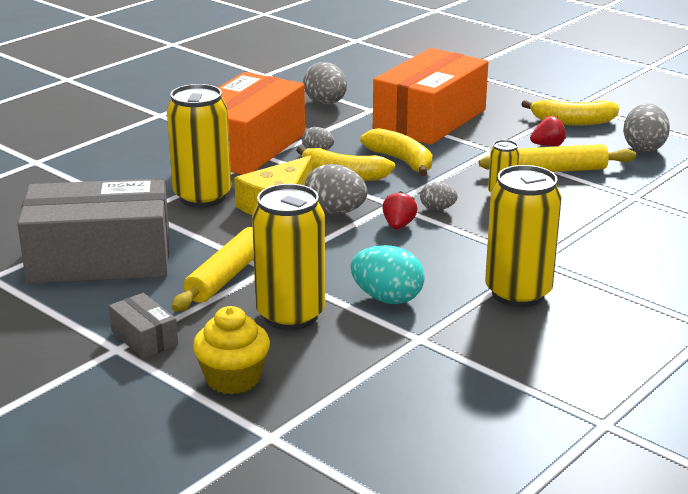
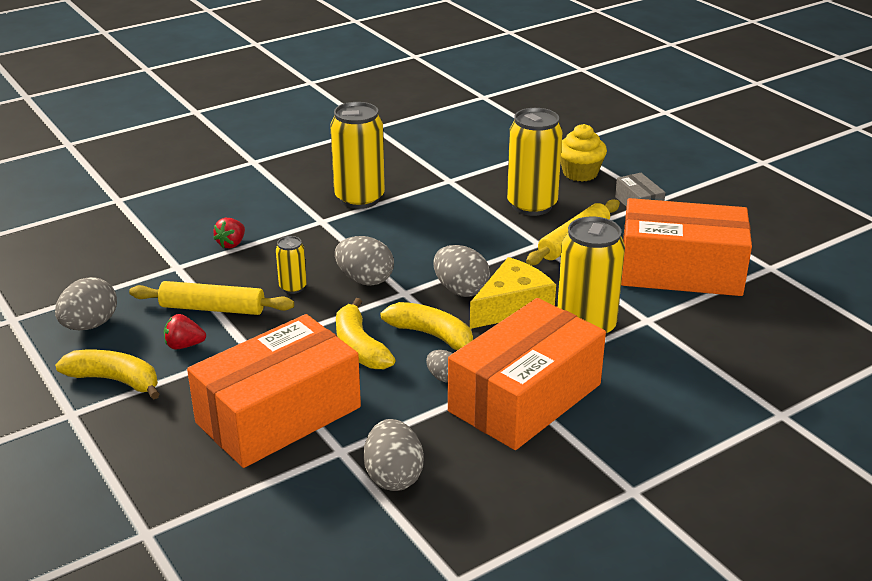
camera: 165 degrees left, 5 degrees up
grey box [17,178,170,284] -> orange box [621,198,752,296]
turquoise egg [351,245,424,304] -> none
red strawberry [382,191,418,229] -> red strawberry moved to [213,218,245,249]
grey egg [420,182,457,210] -> grey egg [335,236,394,286], size x1.77

